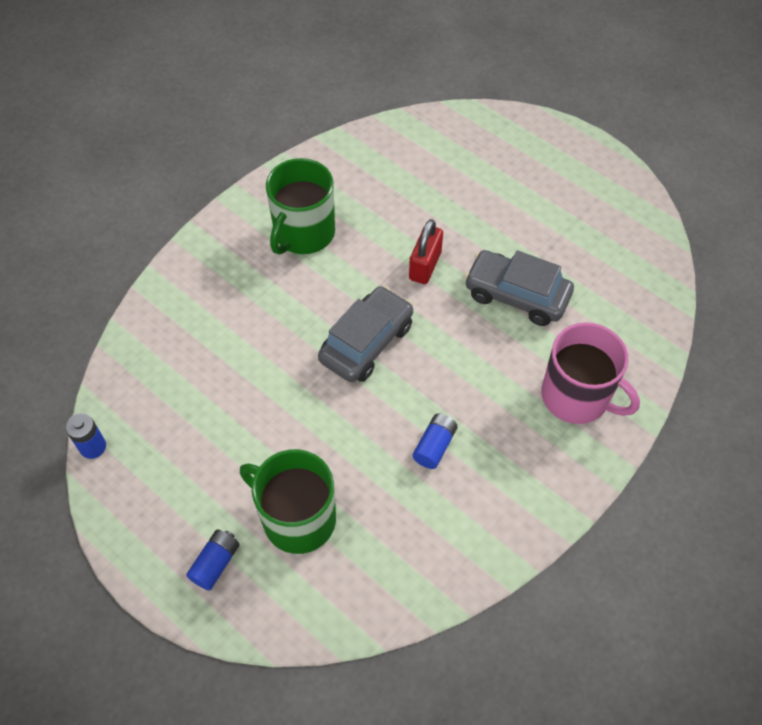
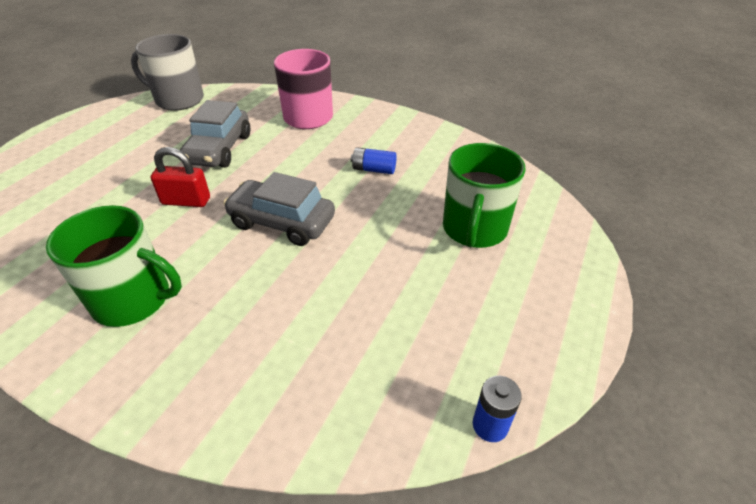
camera: 105 degrees left, 15 degrees down
blue battery [186,529,240,591] -> none
none -> grey mug [131,34,204,111]

